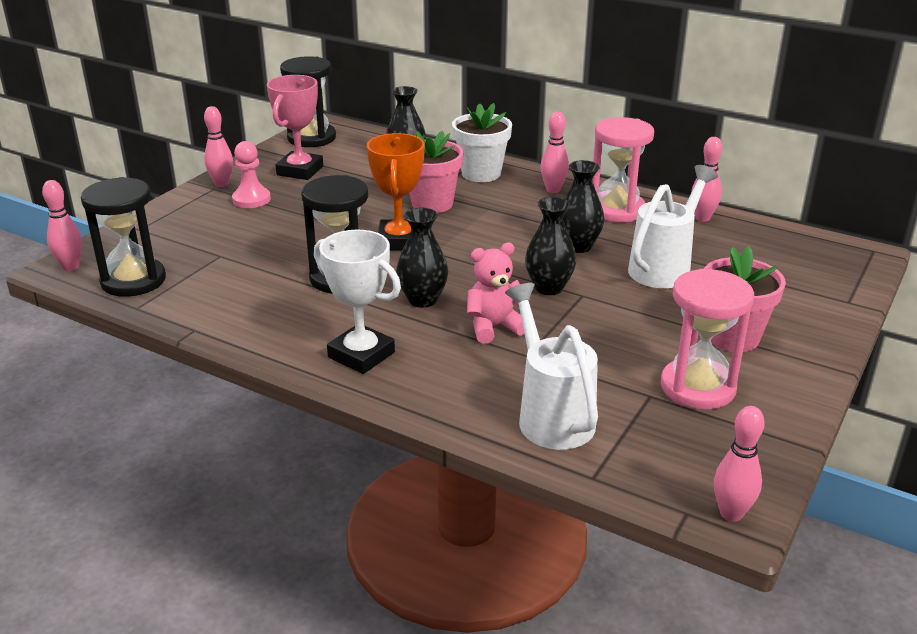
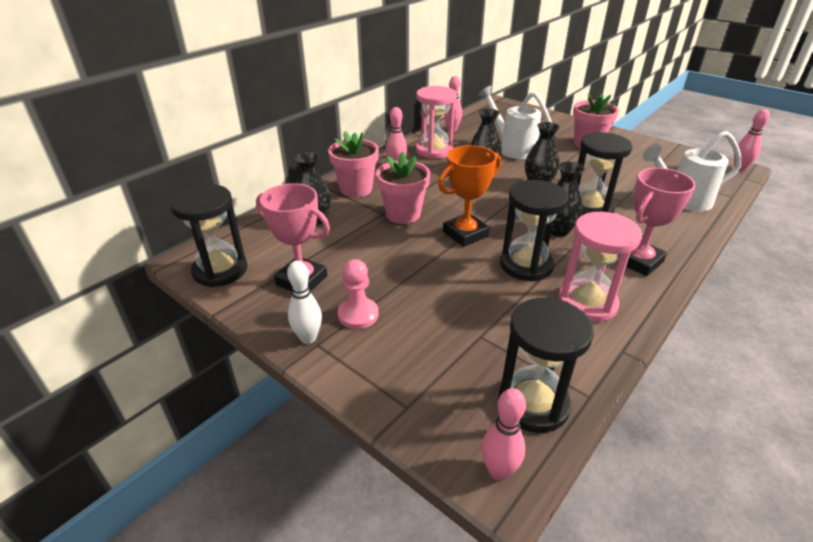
camera: 80 degrees left, 5 degrees up
pink bowling pin [204,106,233,187] -> white bowling pin [287,261,322,344]
white trophy [314,230,401,374] -> pink trophy [617,168,696,276]
orange trophy [367,133,425,250] -> orange trophy turned 45 degrees counterclockwise [438,145,501,247]
white flower pot [452,103,512,182] -> pink flower pot [328,131,379,197]
pink teddy bear [467,242,530,344] -> black hourglass [577,132,632,215]
pink hourglass [661,269,754,409] -> pink hourglass moved to [558,212,642,322]

